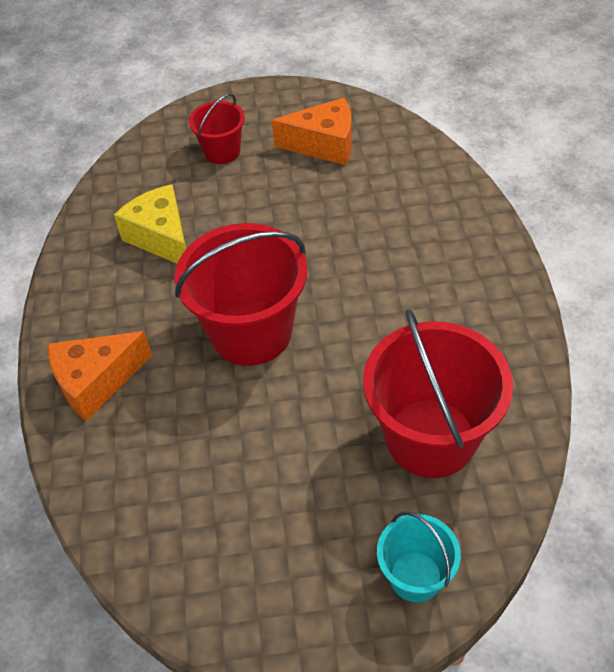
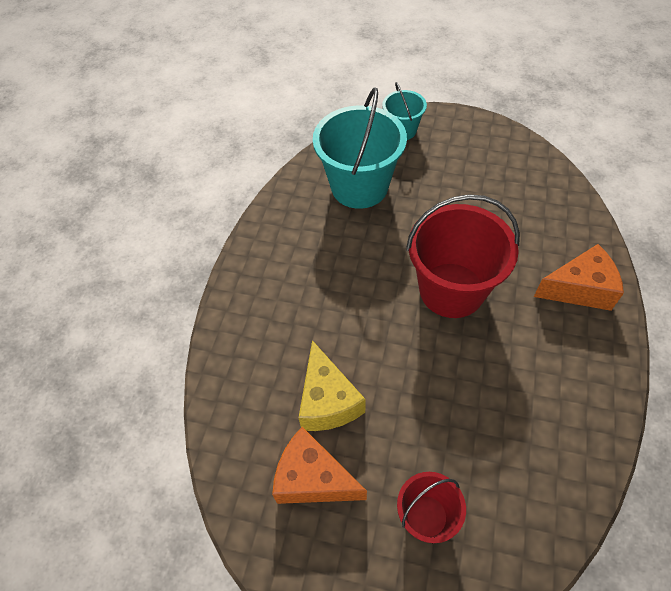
camera: 160 degrees left, 5 degrees up
yellow cheese [114,184,186,264] -> yellow cheese moved to [299,340,366,431]
red bucket [363,309,513,478] -> turquoise bucket [313,88,407,209]

